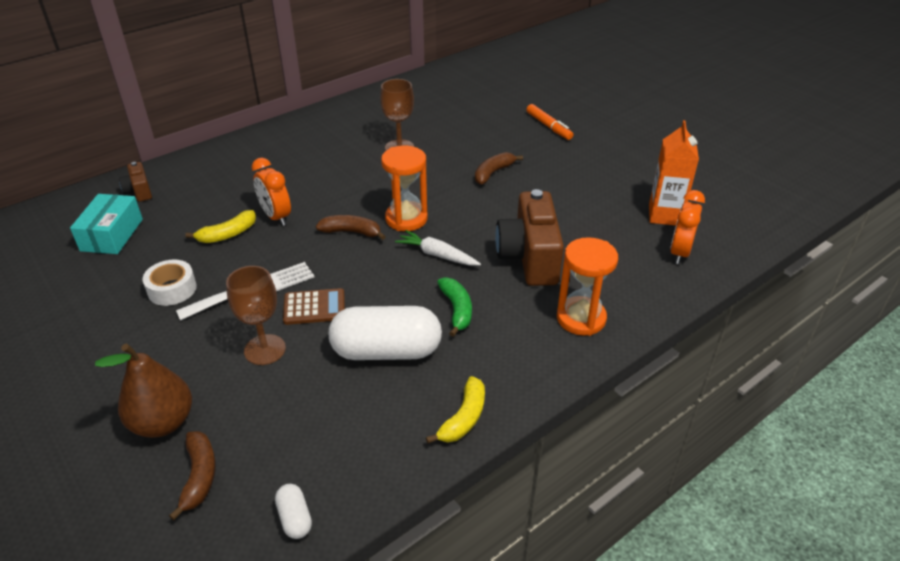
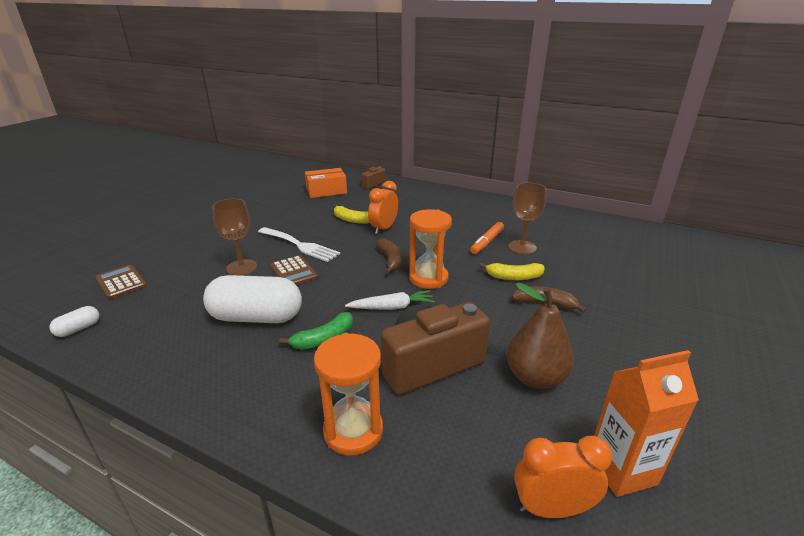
camera: 65 degrees right, 10 degrees down
turquoise box [70,194,143,254] -> orange box [305,168,347,198]
brown pear [95,344,192,438] -> brown pear moved to [507,282,574,389]
white tape [142,260,197,306] -> none
brown banana [169,431,216,520] -> brown calculator [96,265,147,299]
white capsule [329,306,442,360] -> white capsule turned 60 degrees counterclockwise [203,275,302,323]
white carrot [395,230,481,266] -> white carrot turned 75 degrees clockwise [345,290,435,310]
yellow banana [426,376,485,444] -> yellow banana moved to [479,262,545,280]
orange marker [526,104,573,140] -> orange marker moved to [470,222,504,254]

